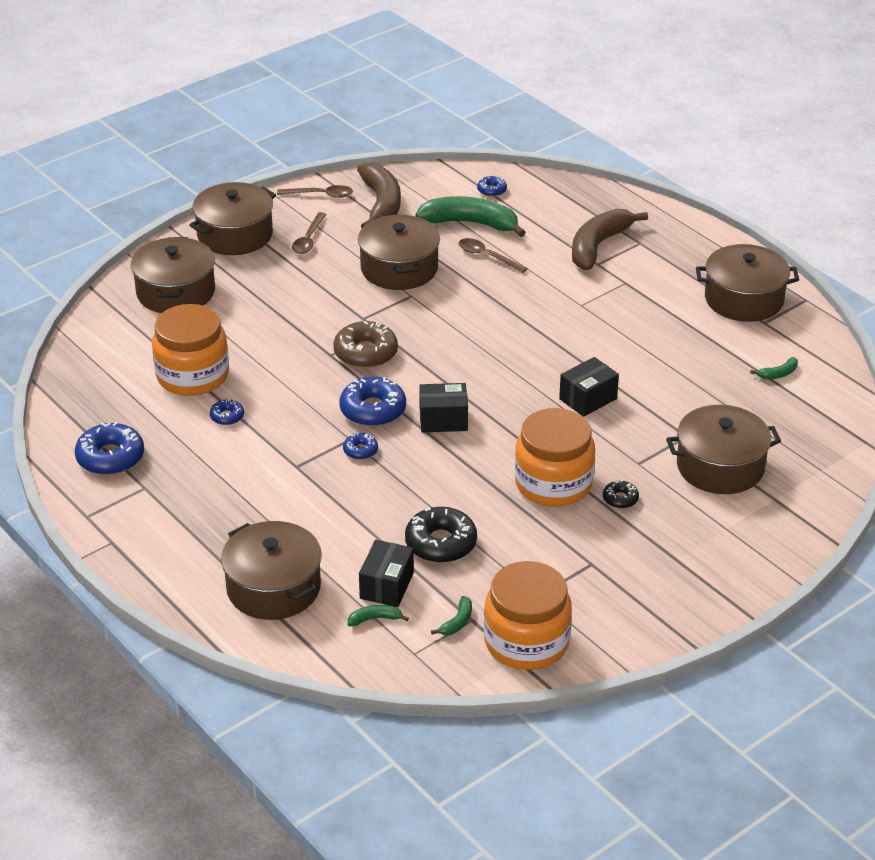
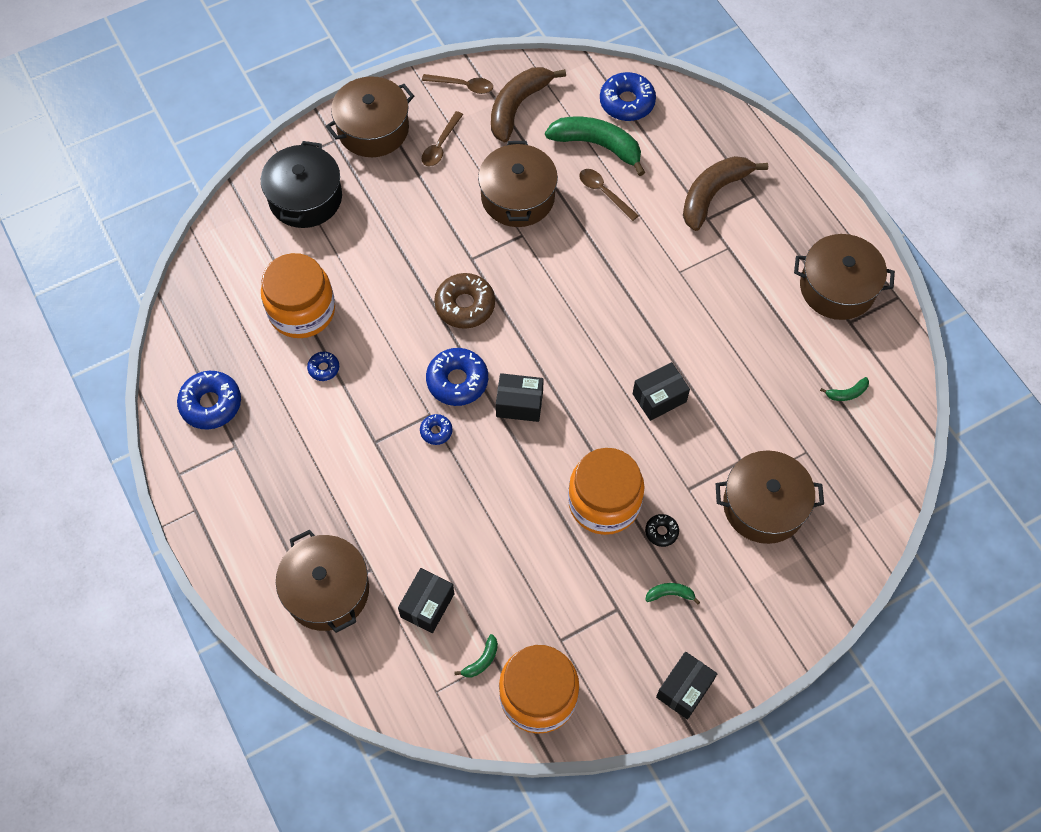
camera: 10 degrees right, 25 degrees up
brown pot [131,237,215,313] -> black pot [261,141,342,228]
green banana [348,605,409,626] -> green banana moved to [645,583,700,604]
brown banana [357,162,401,228] -> brown banana turned 150 degrees counterclockwise [491,67,566,142]
black donut [405,507,477,563] -> none
blue donut [477,176,507,197] -> blue donut [600,72,656,121], size x1.94
none -> black box [656,652,718,719]

